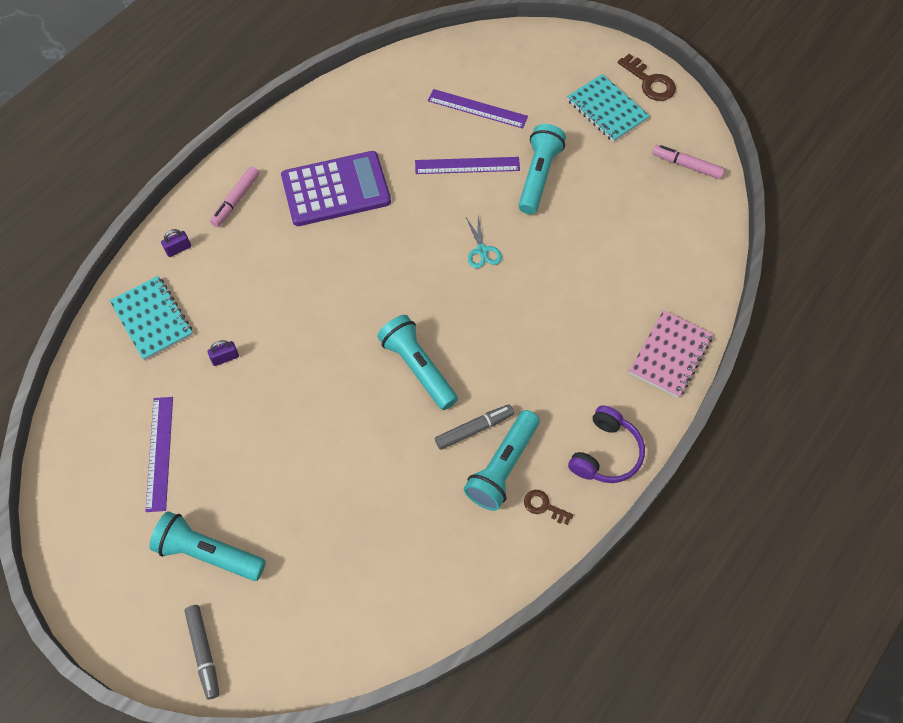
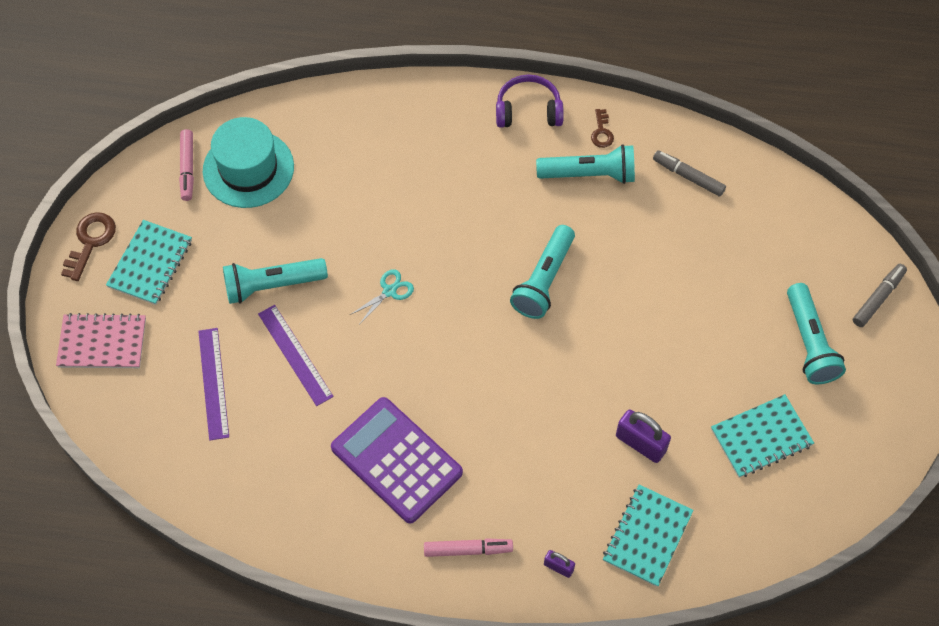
camera: 120 degrees left, 0 degrees up
purple ruler [145,397,173,512] -> turquoise notebook [711,394,814,478]
purple padlock [207,340,239,366] -> purple padlock [616,410,671,463], size x1.80
grey marker [435,404,514,450] -> grey marker moved to [653,150,726,197]
pink notebook [629,310,713,398] -> pink notebook moved to [56,313,146,368]
none -> turquoise hat [203,117,294,208]

